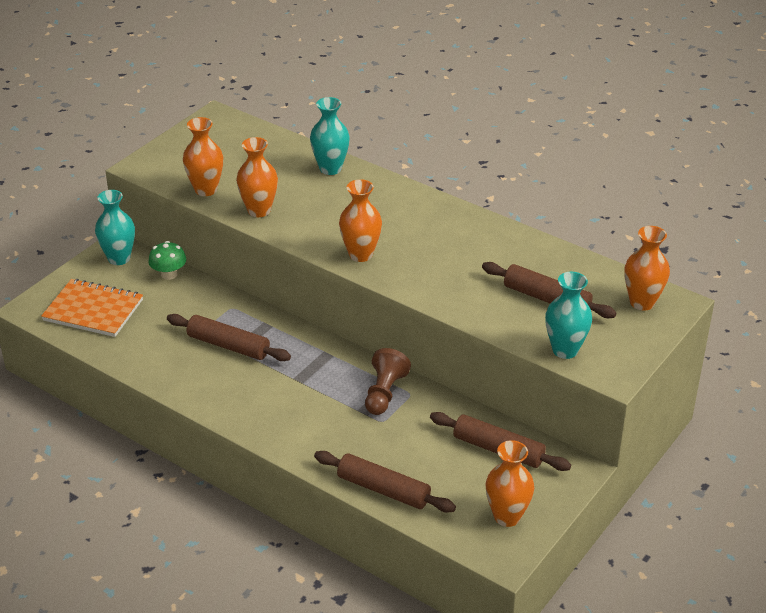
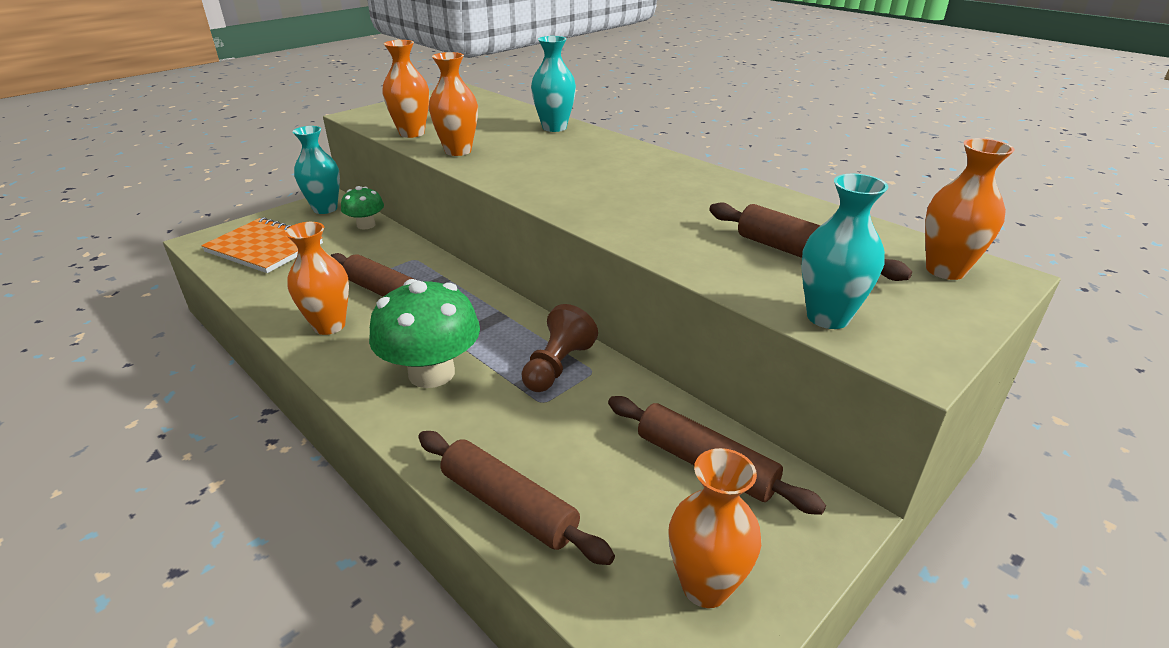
camera: 10 degrees right, 5 degrees down
orange vase [339,179,382,262] -> orange vase moved to [285,222,349,335]
none -> green mushroom [369,279,480,388]

